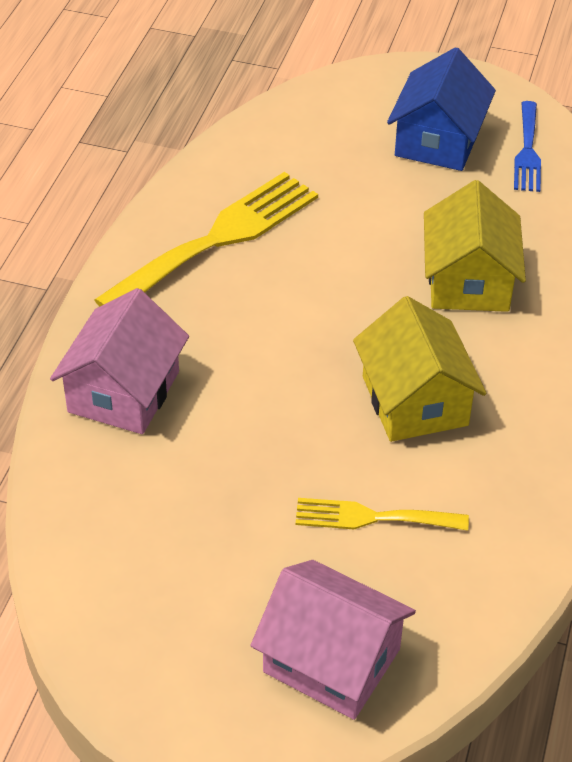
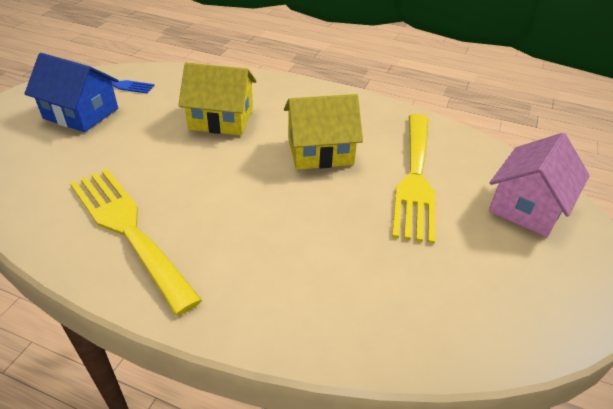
camera: 85 degrees left, 5 degrees down
pink house [50,288,189,434] -> none
yellow fork [296,498,469,531] -> yellow fork [392,114,435,244], size x1.83

